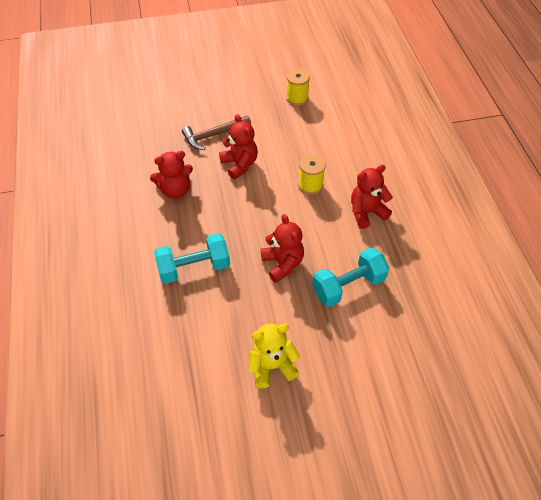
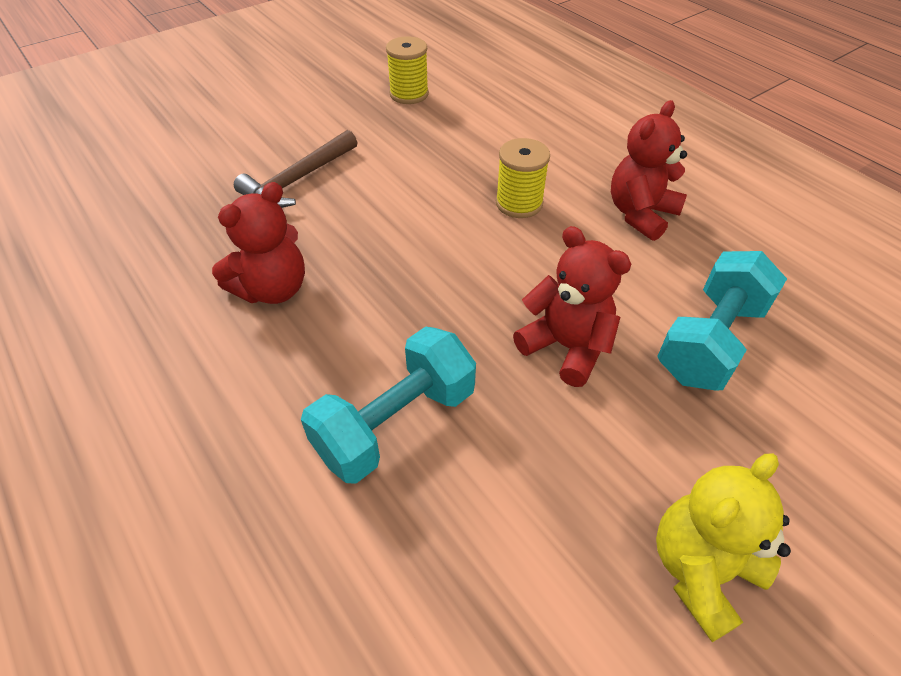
camera: 25 degrees left, 5 degrees down
red teddy bear [219,114,258,179] -> none

